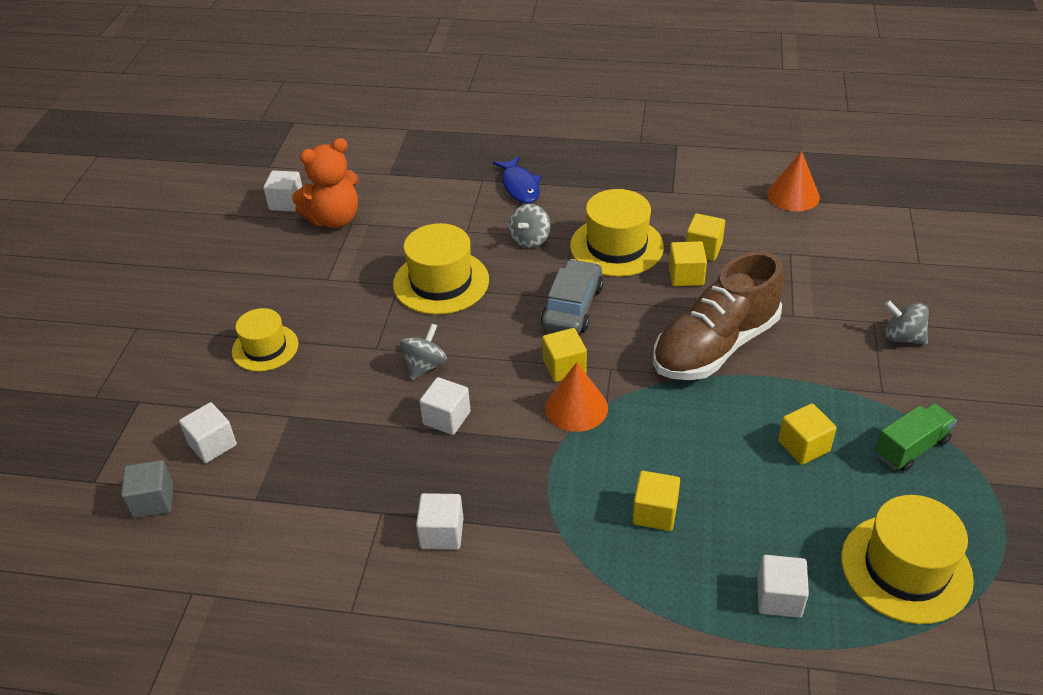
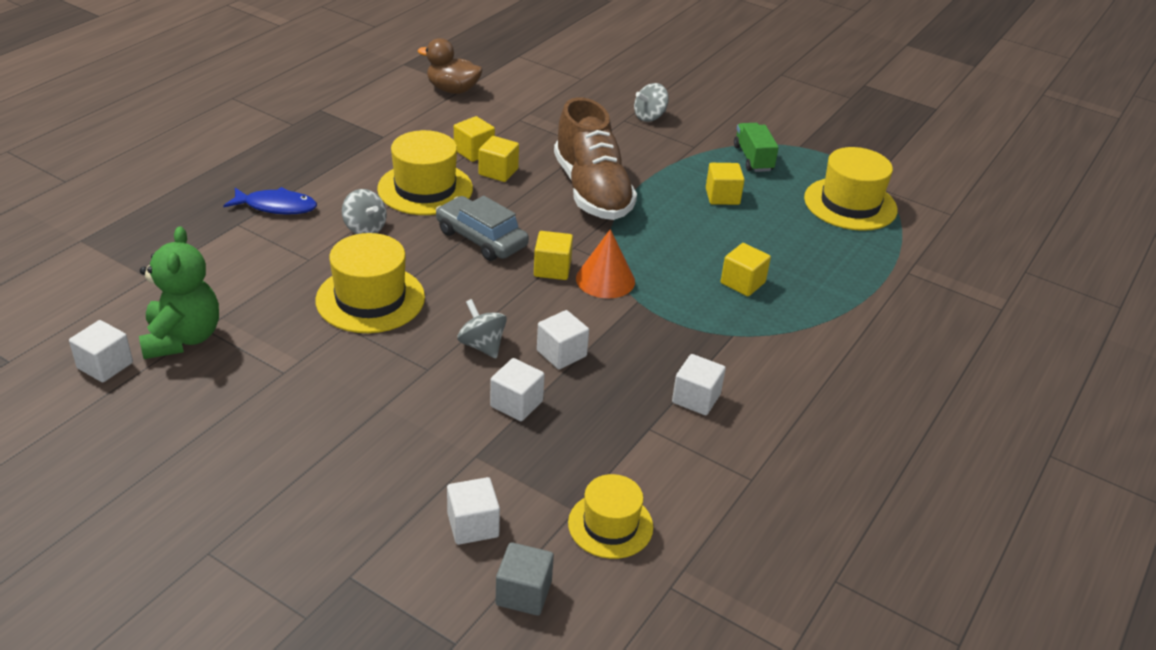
camera: 70 degrees left, 5 degrees down
yellow hat [232,308,298,372] -> yellow hat moved to [568,474,653,559]
orange teddy bear [292,138,359,228] -> green teddy bear [139,226,219,359]
white cube [758,555,809,618] -> white cube moved to [490,358,545,421]
orange cone [767,151,820,212] -> brown duck [418,38,483,94]

